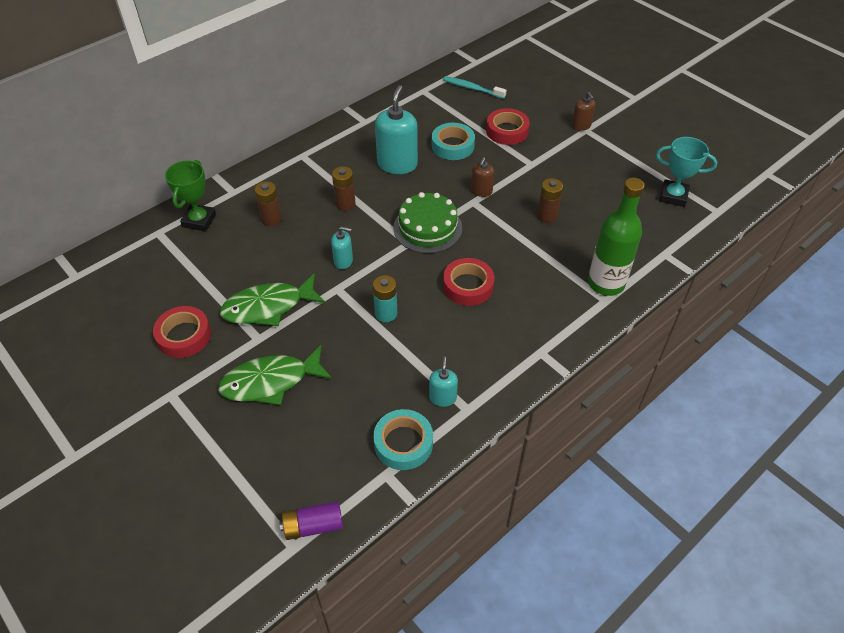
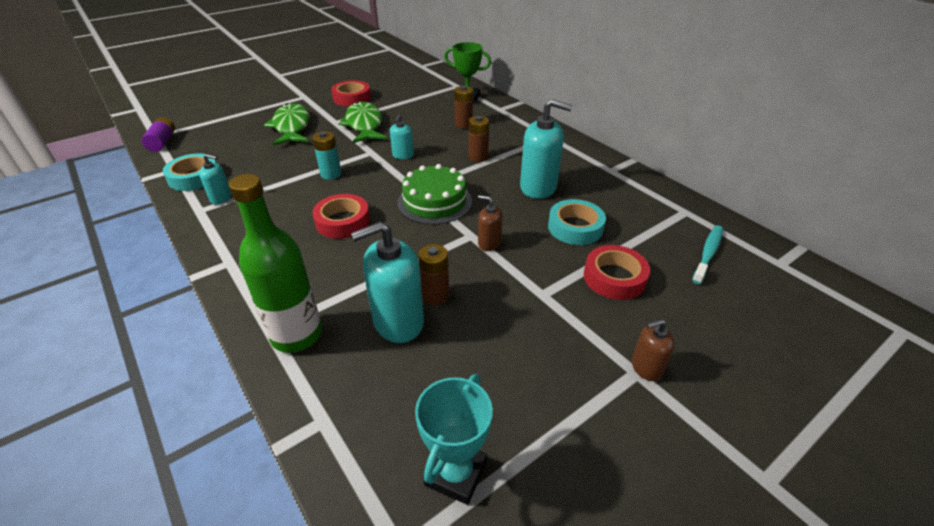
camera: 95 degrees right, 10 degrees down
none -> turquoise soap dispenser [351,222,424,343]

